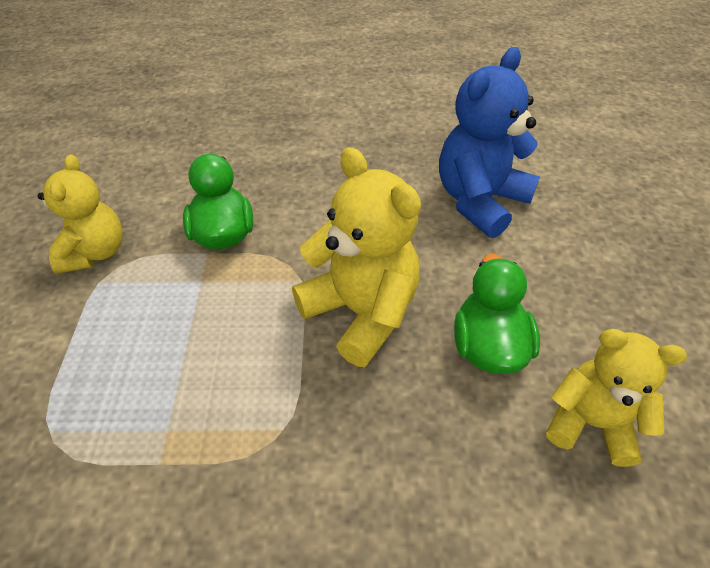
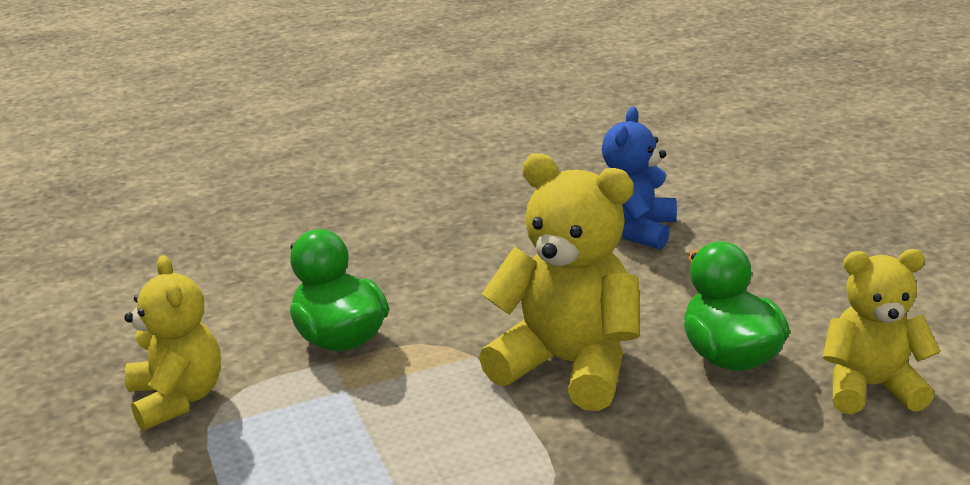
camera: 20 degrees left, 20 degrees down
blue teddy bear [439,47,540,238] -> blue teddy bear [602,107,677,249], size x0.67

